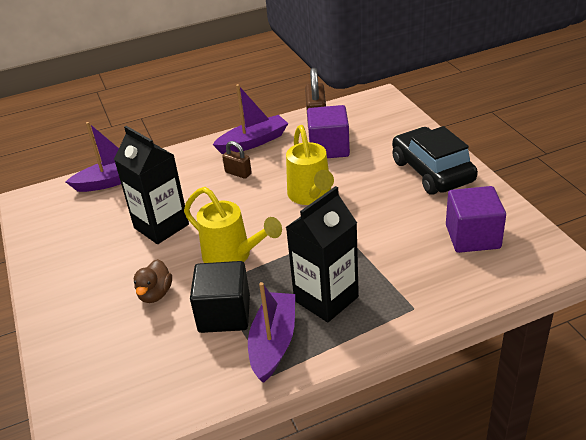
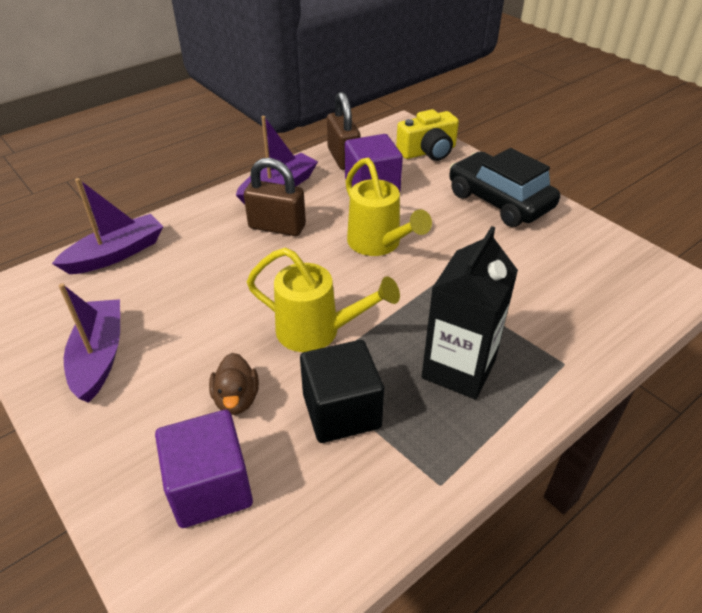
camera: 20 degrees left, 5 degrees up
black carton [114,126,189,244] -> none
brown padlock [222,141,252,179] -> brown padlock [244,158,306,236], size x1.67
purple boat [248,282,295,383] -> purple boat moved to [59,283,120,403]
purple cube [446,186,506,253] -> purple cube moved to [155,410,253,528]
none -> yellow camera [396,109,459,161]

